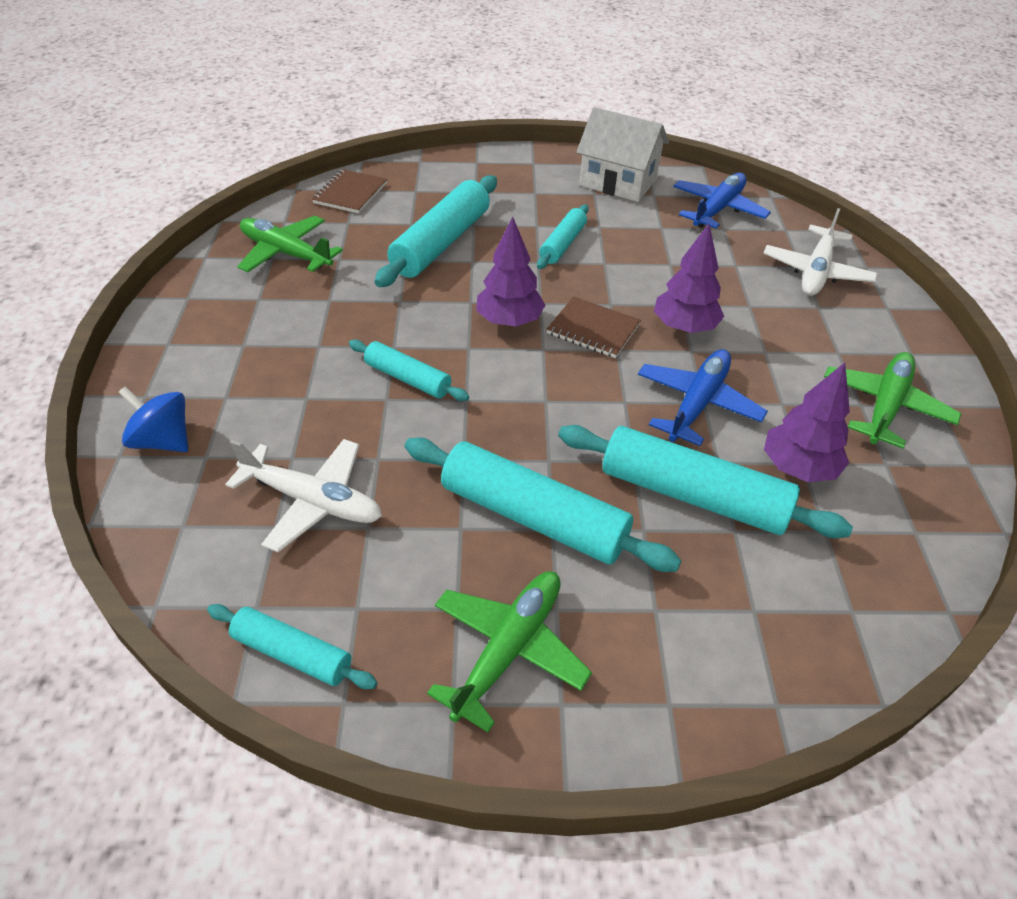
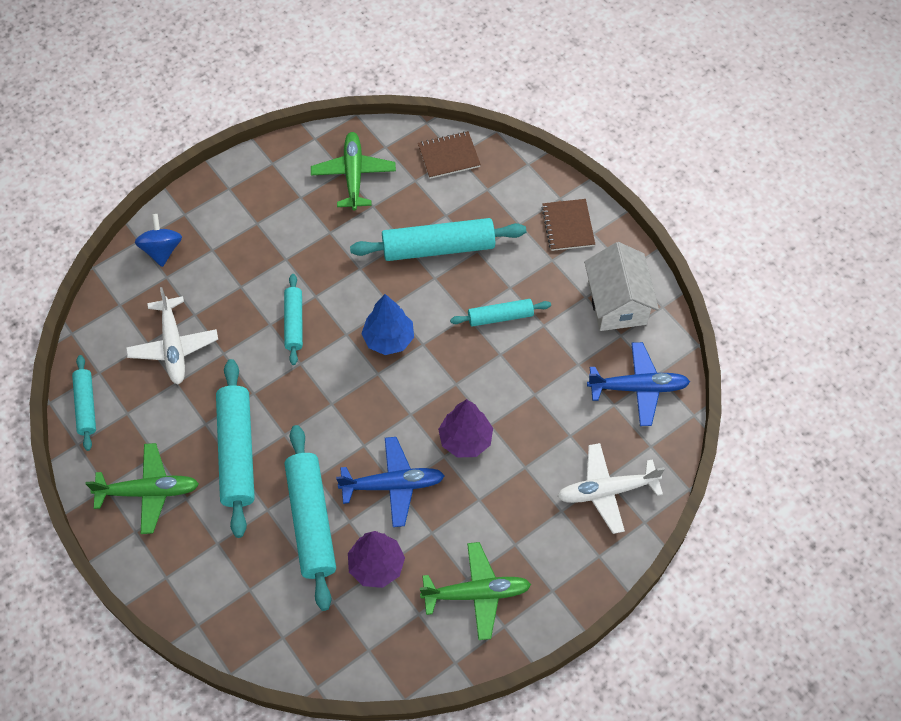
camera: 55 degrees right, 15 degrees up
purple tree [476,216,545,327] -> blue tree [361,294,414,355]
brown notebook [547,296,641,358] -> brown notebook moved to [541,199,595,251]

